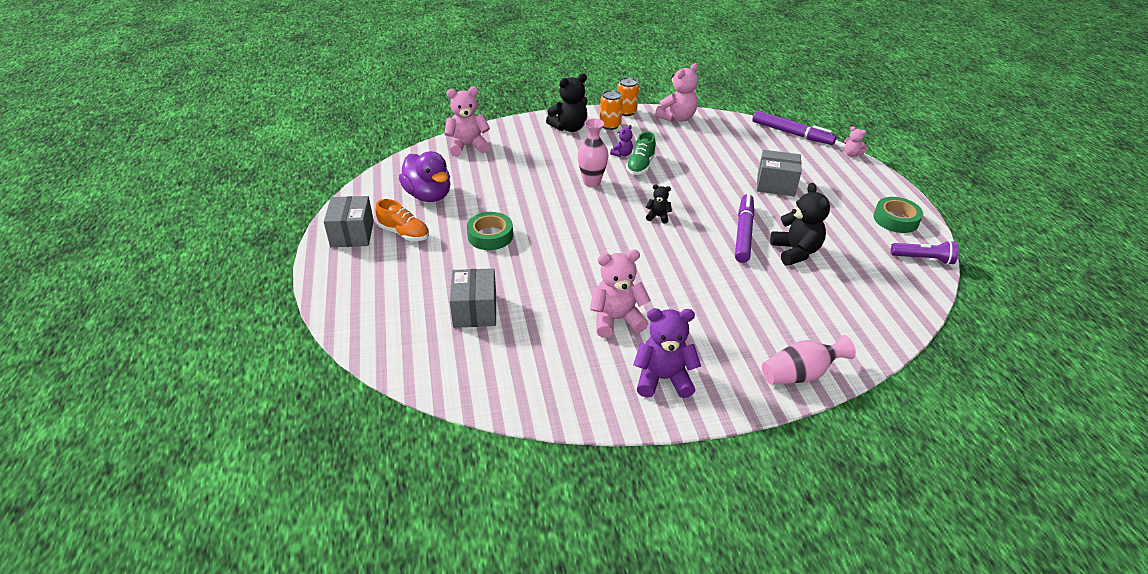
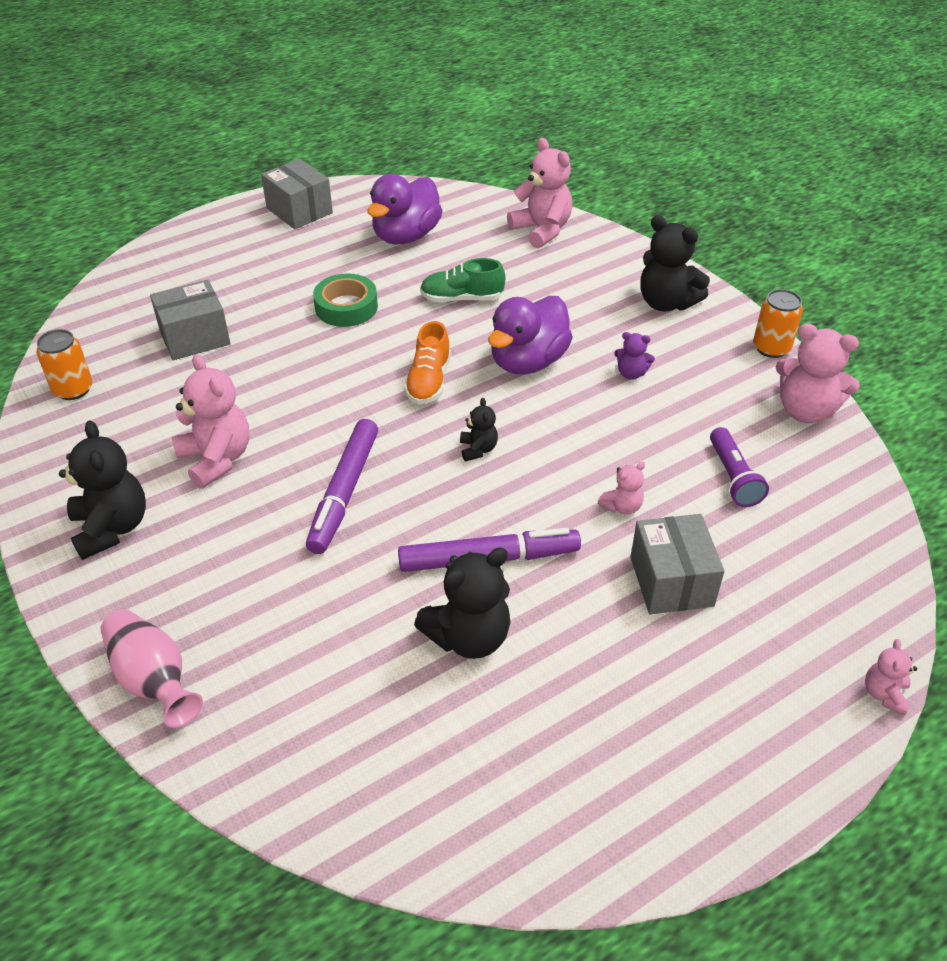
camera: 70 degrees right, 5 degrees up
grey box [324,196,374,247] -> grey box turned 75 degrees clockwise [261,159,333,229]
orange shoe [375,199,429,241] -> orange shoe moved to [404,321,451,404]
pink vase [578,118,608,187] -> purple duck [488,296,573,374]
orange can [600,90,623,130] -> orange can moved to [36,329,92,400]
green shoe [626,132,656,175] -> green shoe moved to [420,258,505,302]
purple teddy bear [633,308,701,398] -> black teddy bear [59,421,146,560]
purple marker [753,111,837,145] -> purple marker moved to [306,419,378,554]
green tape [873,197,923,233] -> none
purple flashlight [891,240,959,265] -> purple flashlight moved to [710,427,769,507]
none -> pink teddy bear [598,462,645,515]

